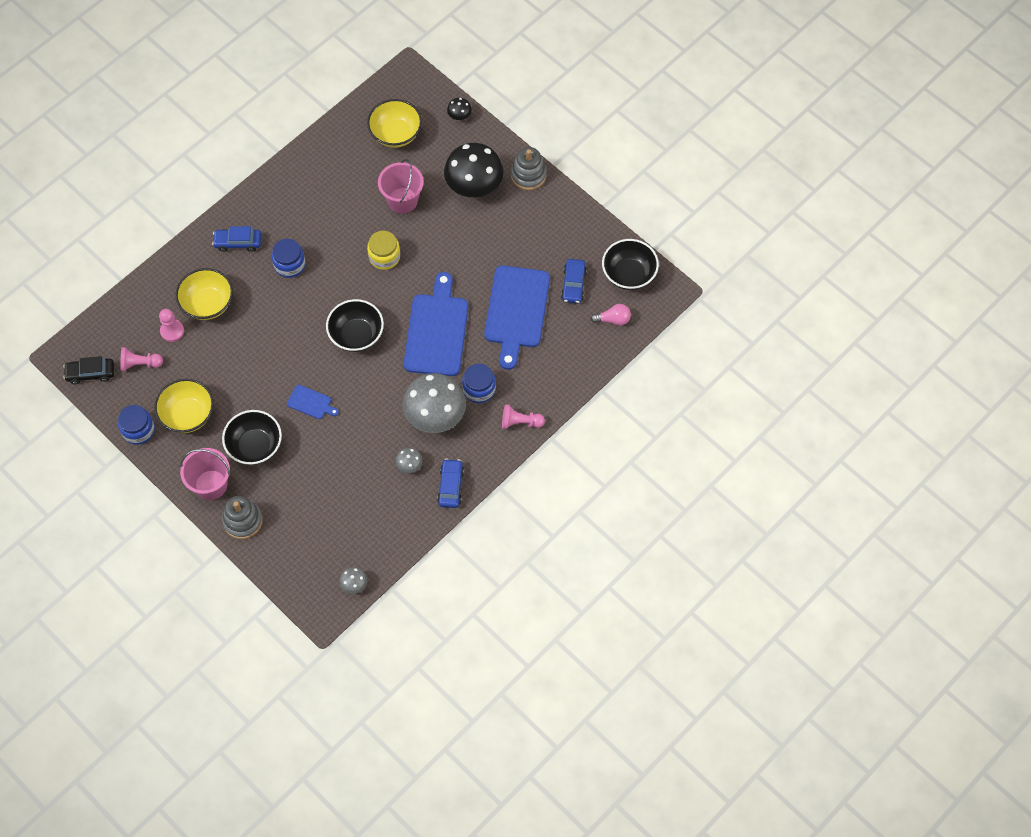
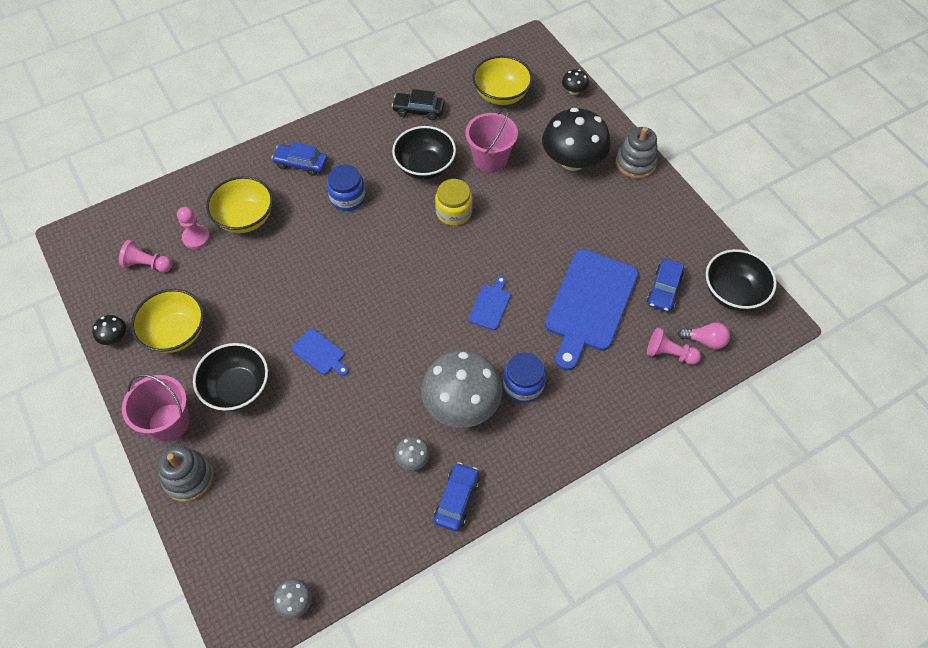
camera: 15 degrees right, 5 degrees down
black car [63,356,114,384] -> black car moved to [392,89,445,120]
blue jar [118,405,155,445] -> black mushroom [92,315,126,345]
black bowl [326,299,384,352] -> black bowl moved to [392,126,456,180]
blue cutting board [403,272,468,376] -> blue cutting board [468,276,511,330], size x0.45
pink pawn [502,404,545,429] -> pink pawn moved to [647,327,701,365]

